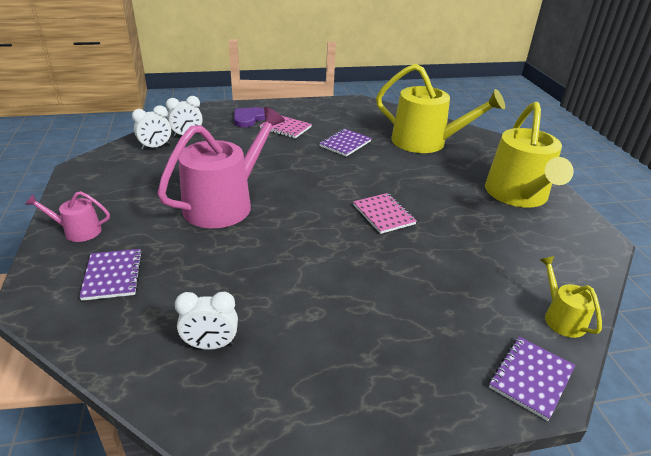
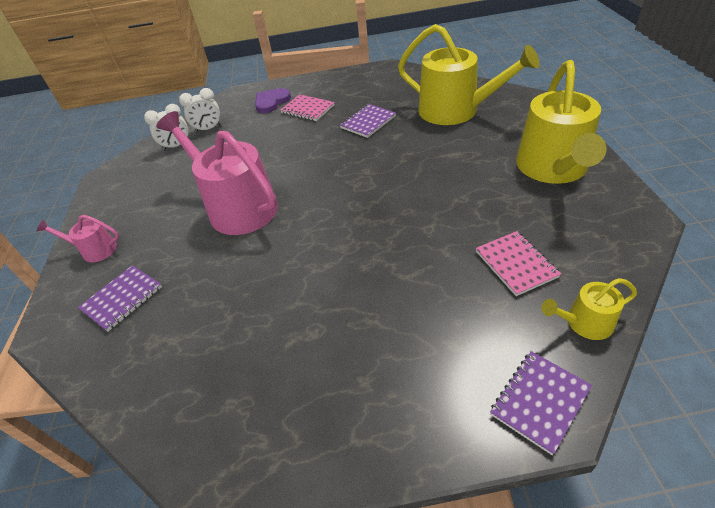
camera: 10 degrees right, 10 degrees up
purple notebook [79,249,143,301] -> purple notebook turned 45 degrees clockwise [78,265,162,332]
pink watering can [157,107,285,228] -> pink watering can turned 90 degrees counterclockwise [156,111,278,235]
white clock [175,292,238,350] -> none
pink notebook [353,193,417,234] -> pink notebook moved to [476,231,561,296]
yellow watering can [540,256,602,338] -> yellow watering can turned 90 degrees counterclockwise [541,278,637,340]

